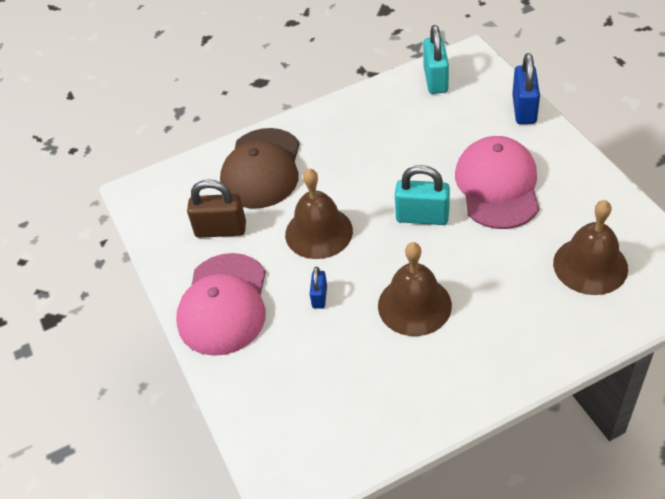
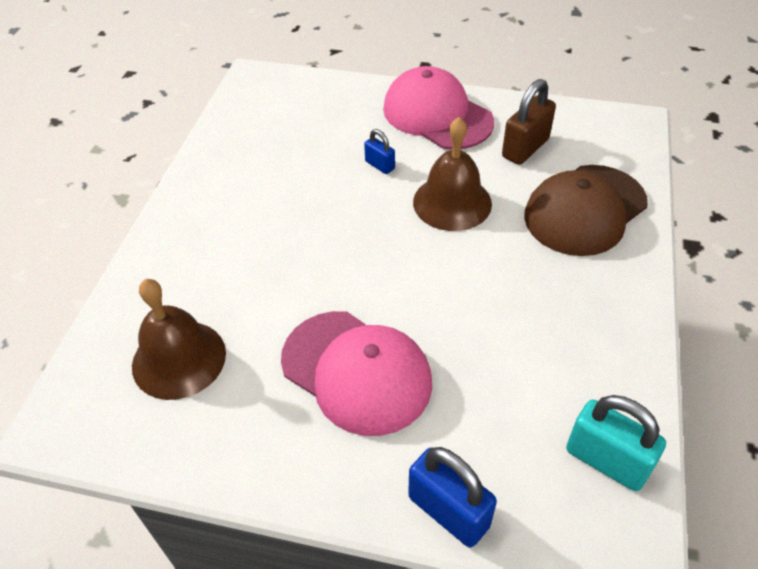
camera: 125 degrees right, 0 degrees up
brown cap [220,128,300,209] -> brown cap turned 90 degrees counterclockwise [524,165,648,256]
brown bell [378,242,452,336] -> none
turquoise padlock [395,165,450,225] -> none

